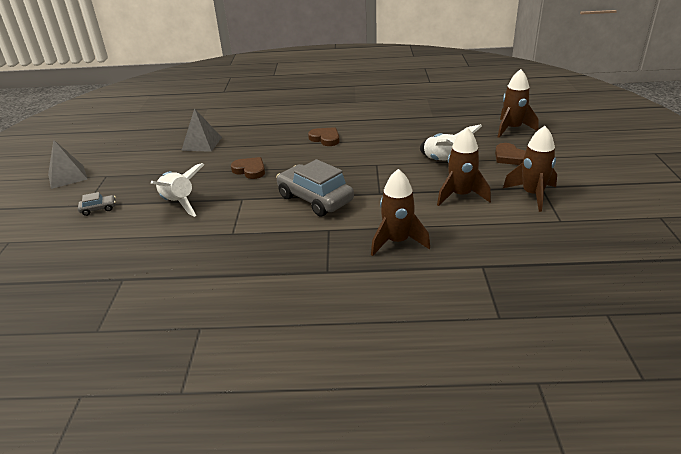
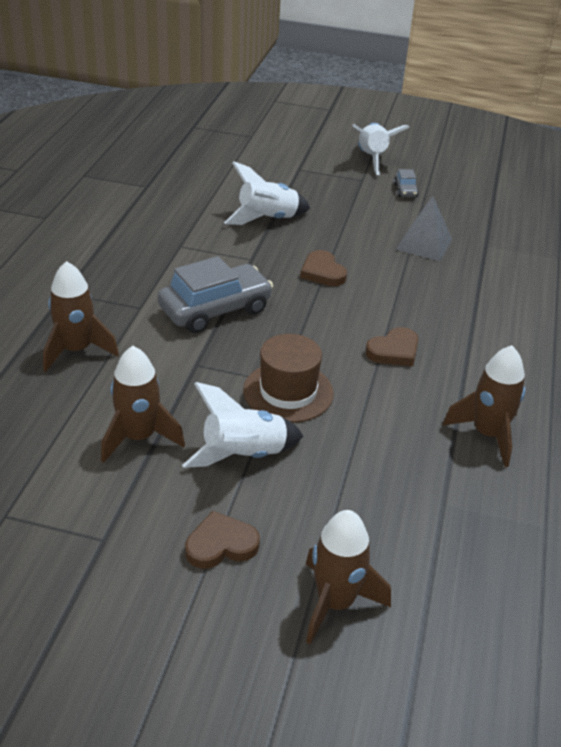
camera: 100 degrees right, 5 degrees up
grey pyramid [48,140,87,189] -> white rocket [352,123,410,175]
grey car [78,192,116,216] -> grey car moved to [394,169,419,197]
brown heart [231,157,265,179] -> brown heart turned 105 degrees clockwise [300,250,347,286]
brown rocket [503,126,557,212] -> brown rocket moved to [442,345,525,467]
none -> brown hat [243,334,334,423]

